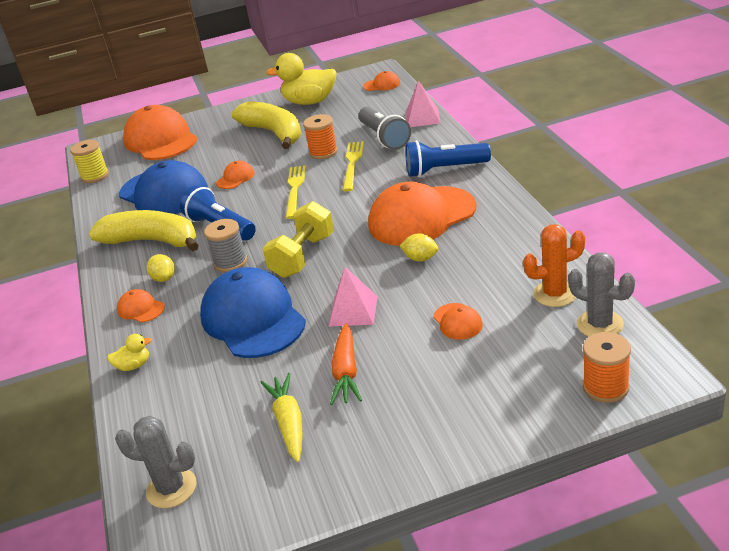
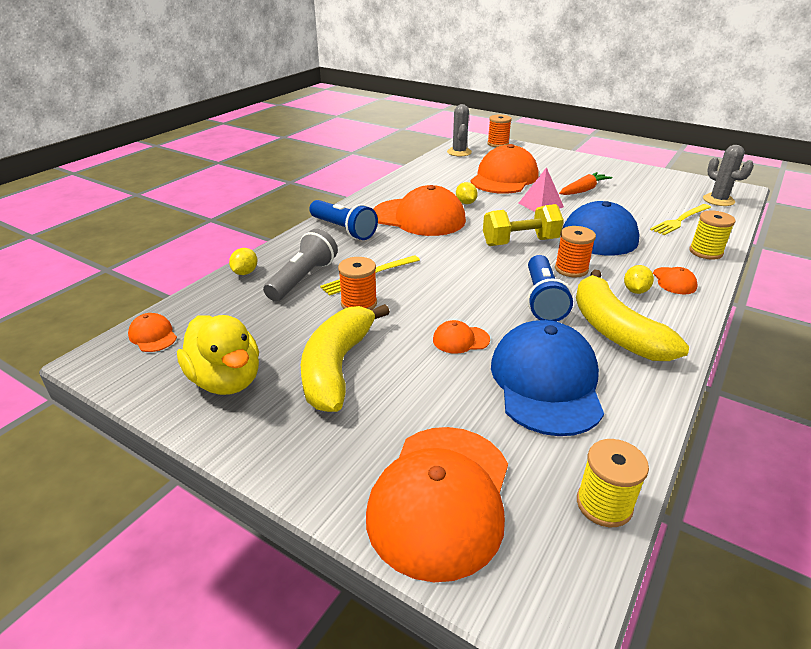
camera: 135 degrees left, 0 degrees up
yellow duck [107,334,152,371] -> yellow spool [689,210,736,260]
grey spool [204,219,247,272] -> orange spool [555,226,596,277]
yellow carrot [260,373,303,462] -> none
yellow fork [286,165,306,219] -> yellow fork moved to [650,204,711,235]
pink pyramid [406,80,440,127] -> yellow lemon [229,248,258,275]
orange cap [433,303,483,340] -> orange cap [471,144,539,194], size x2.33
orange cactus [523,224,585,307] -> none

